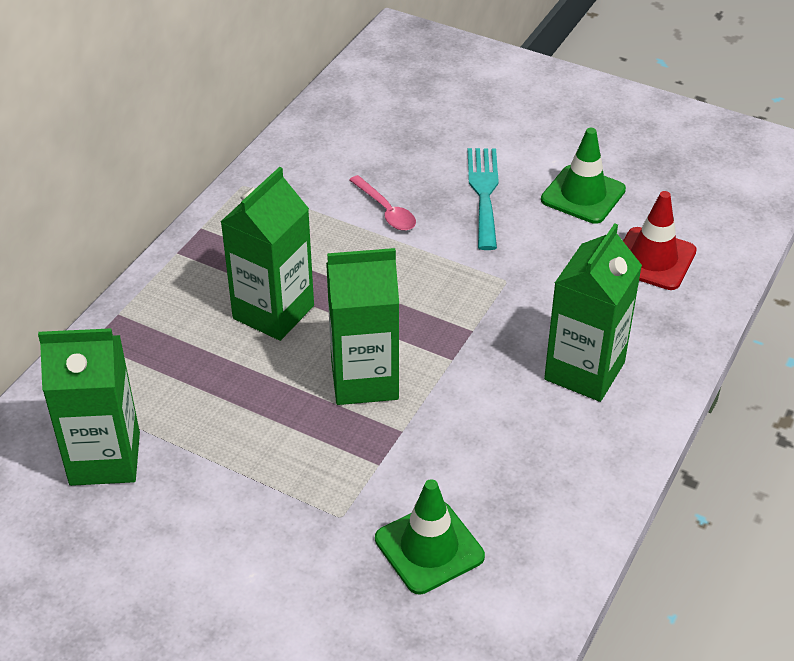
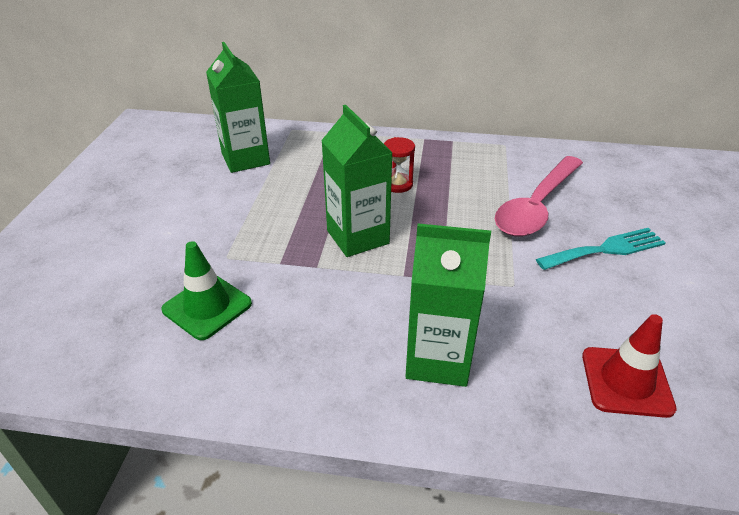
camera: 70 degrees right, 5 degrees down
green carton [221,167,314,341] -> red hourglass [384,137,415,193]
pink spoon [349,175,416,231] -> pink spoon [495,156,583,237], size x2.10
green traffic cone [541,128,626,224] -> none

